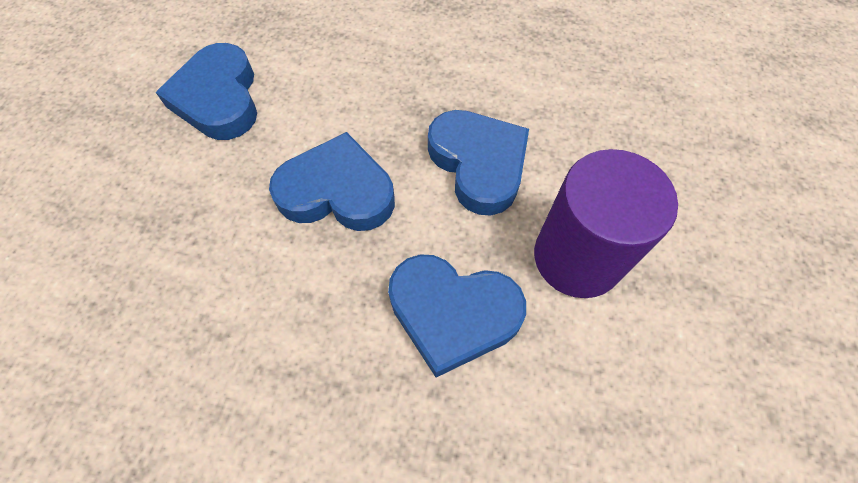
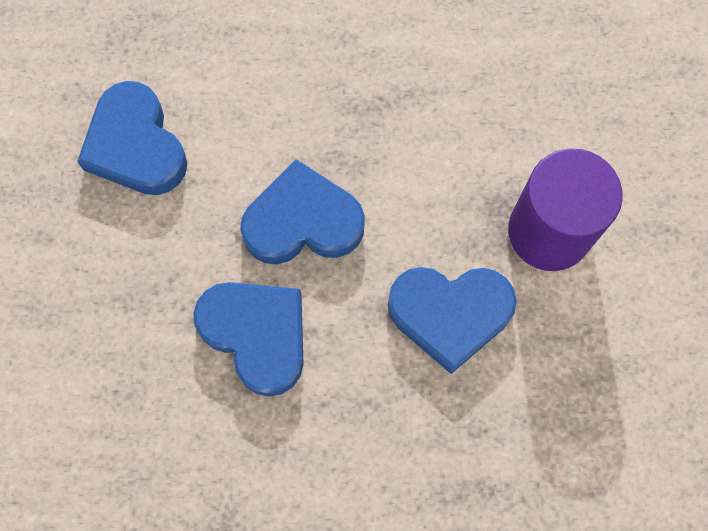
camera: 15 degrees left, 10 degrees up
blue heart [428,110,529,215] -> blue heart moved to [193,282,304,397]

